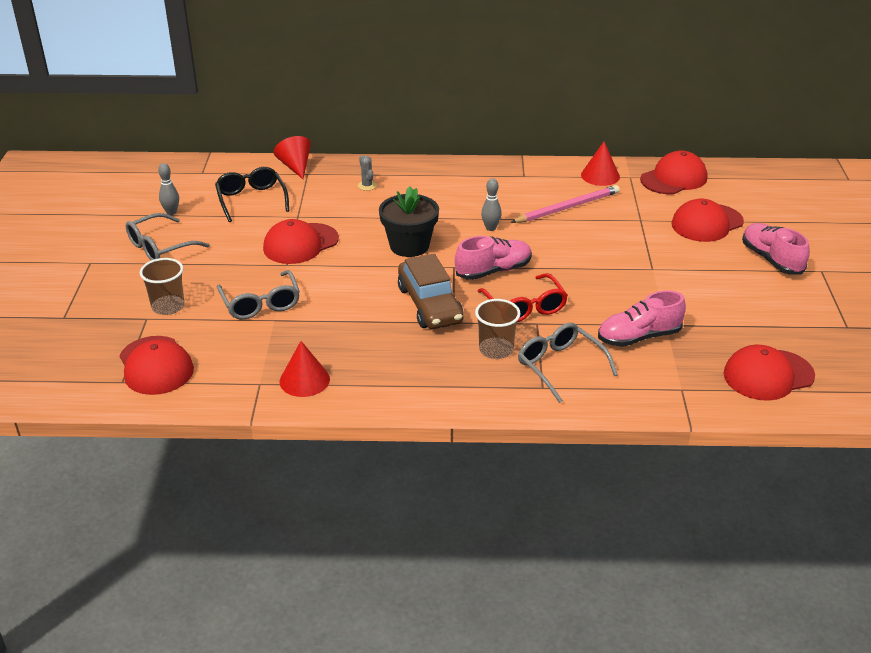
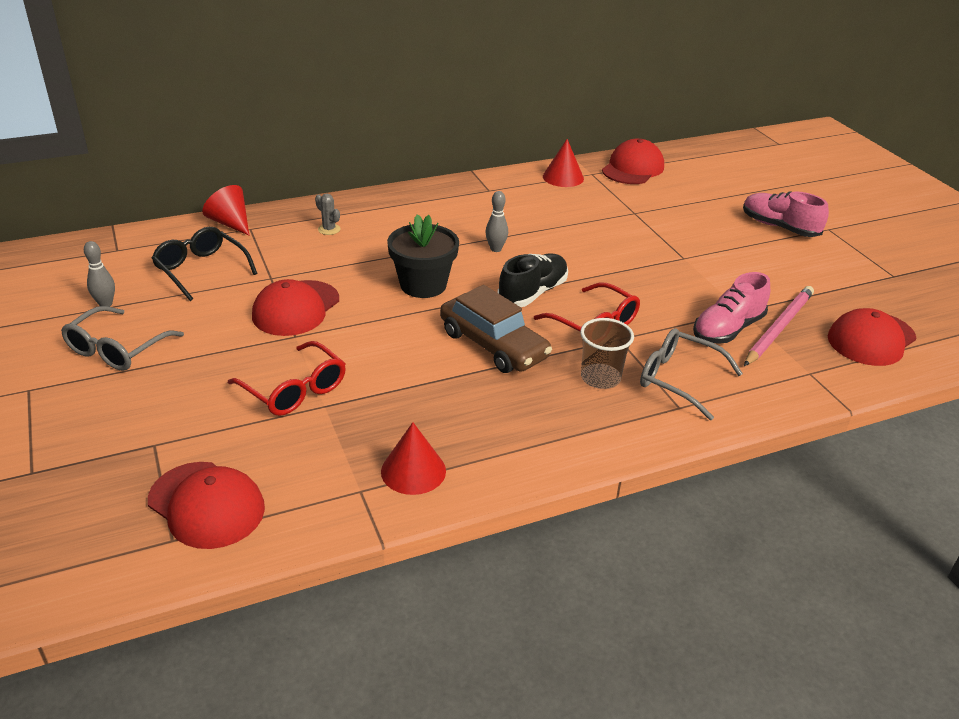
camera: 25 degrees left, 0 degrees up
brown cup [140,258,185,315] -> none
grey glasses [217,270,300,319] -> red glasses [228,341,346,416]
pink shoe [455,236,532,280] -> black shoe [497,254,568,307]
pink pencil [511,185,620,223] -> pink pencil moved to [744,286,814,366]
red cap [671,199,744,242] -> none

